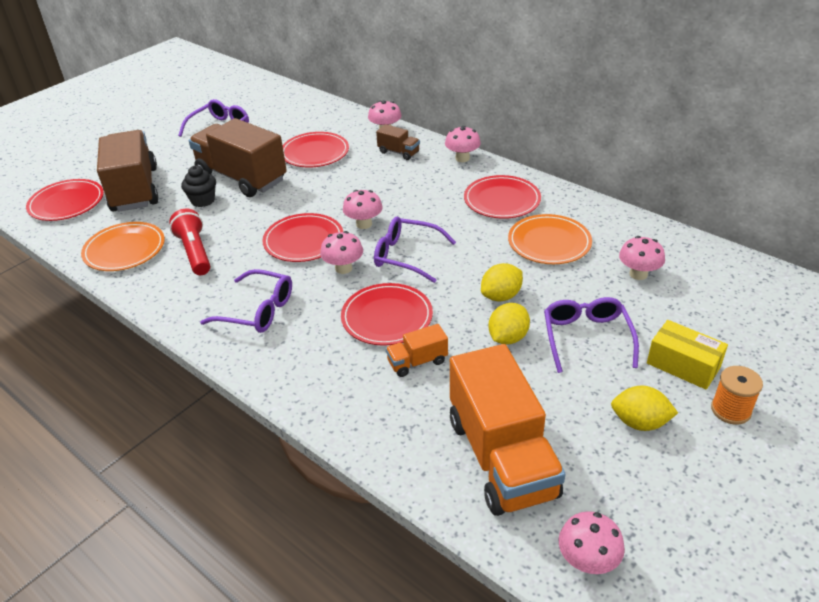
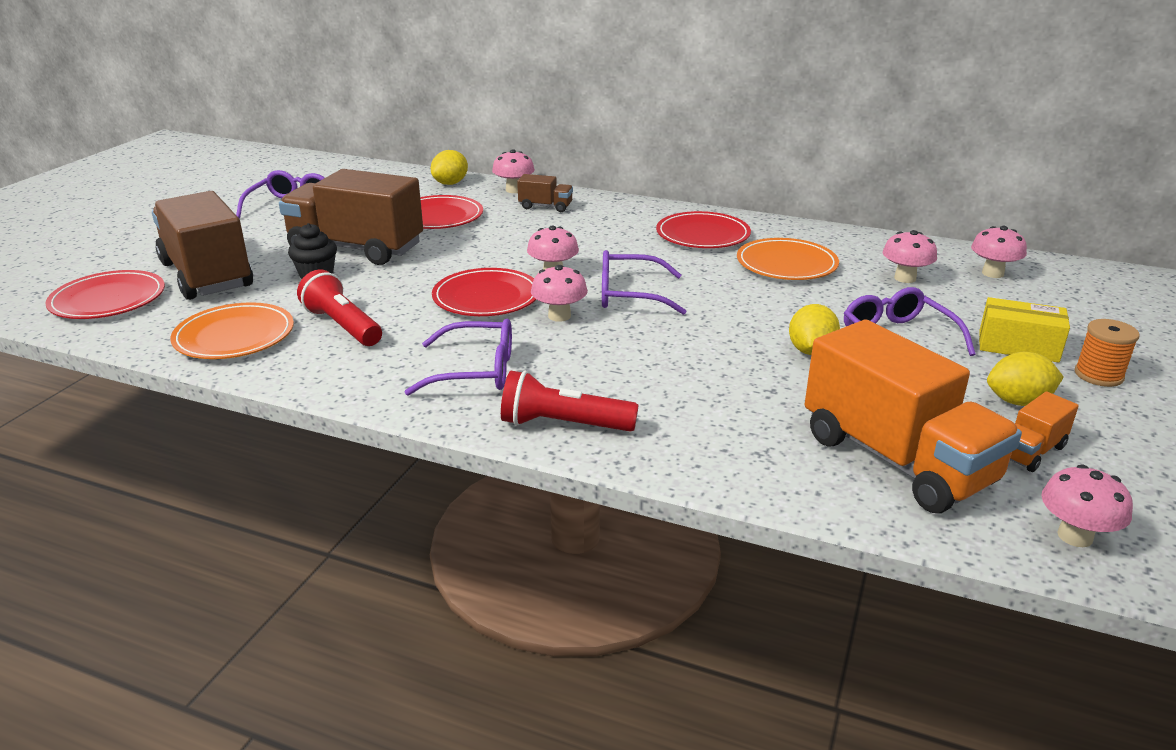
camera: 20 degrees left, 10 degrees down
red plate [341,283,433,346] -> none
orange truck [386,324,448,377] -> orange truck moved to [1010,392,1079,472]
pink mushroom [445,126,481,162] -> pink mushroom moved to [971,226,1027,278]
yellow lemon [481,263,523,302] -> yellow lemon moved to [431,150,468,185]
none -> red flashlight [501,370,639,432]

